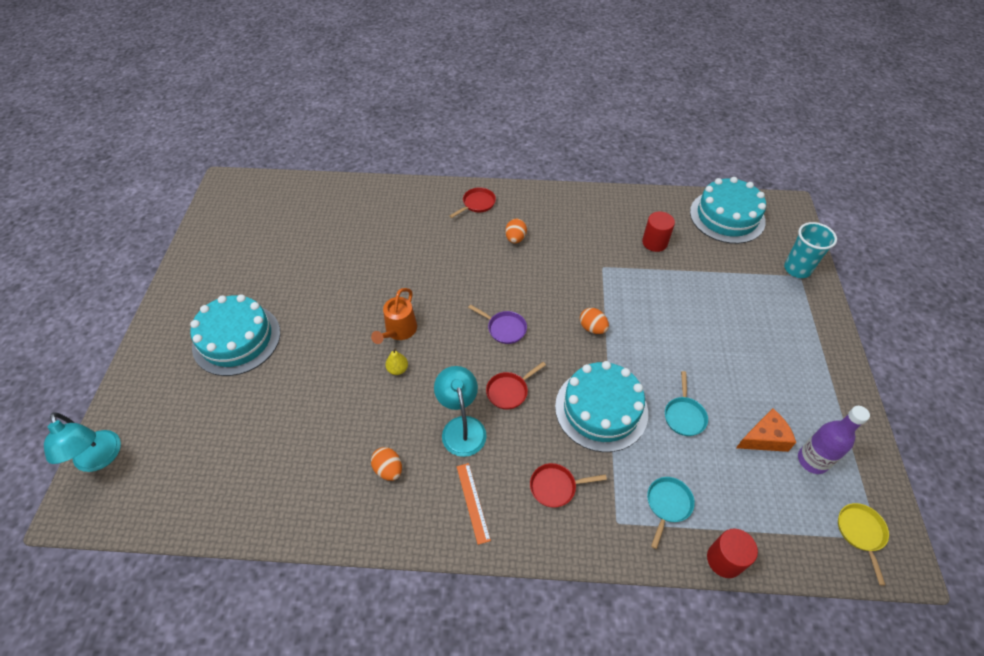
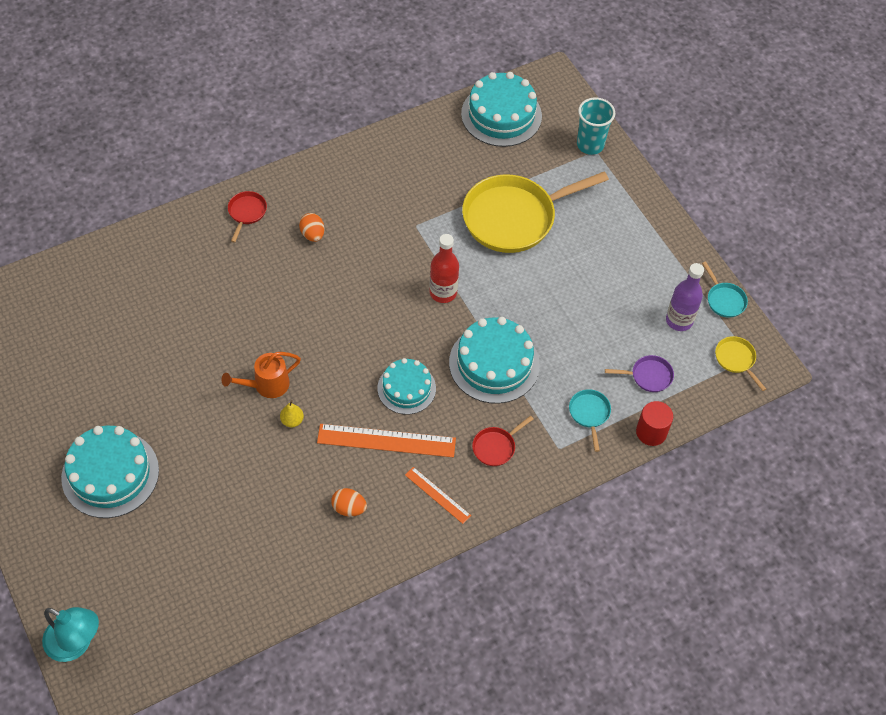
camera: 35 degrees left, 5 degrees up
orange watering can [371,288,417,344] -> orange watering can turned 75 degrees clockwise [221,352,301,398]
turquoise lamp [434,366,487,457] -> orange ruler [317,424,456,457]
purple pan [468,305,527,344] -> purple pan moved to [605,355,674,392]
red pan [486,362,546,410] -> turquoise cake [377,358,436,414]
orange egg [580,308,609,334] -> red bottle [430,234,459,303]
red cylinder [642,212,675,252] -> none
turquoise pan [665,371,708,436] -> turquoise pan moved to [702,262,748,318]
orange cheese [736,408,796,452] -> none
none -> yellow pan [462,171,609,253]

